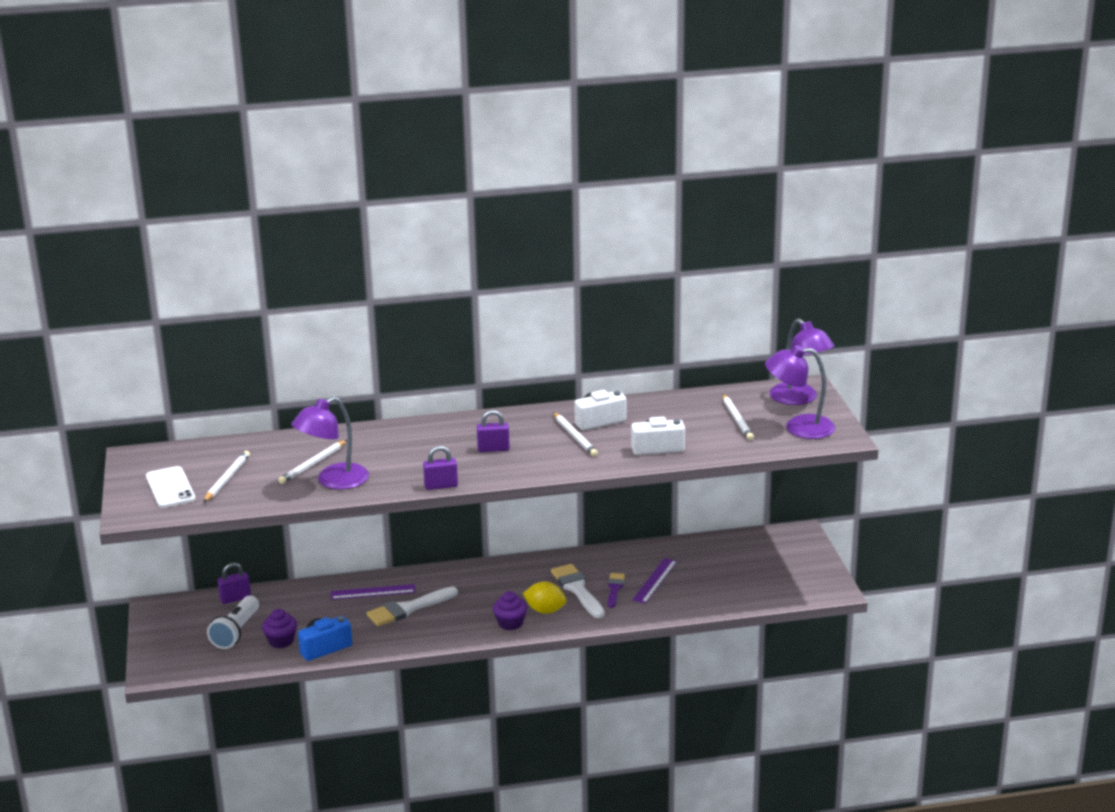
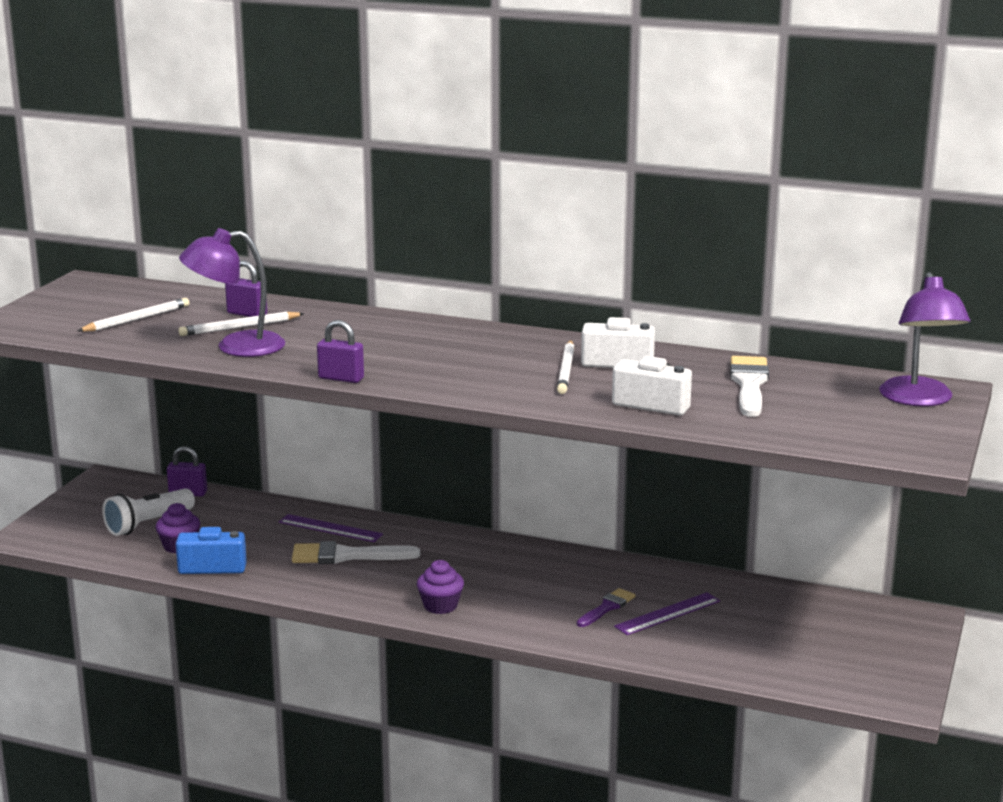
camera: 30 degrees right, 5 degrees down
white phone [146,466,196,508] -> none
purple padlock [477,410,510,452] -> purple padlock moved to [225,260,267,317]
yellow lemon [523,581,567,614] -> none
white brush [551,564,605,618] -> white brush moved to [730,356,769,417]
white pencil [722,394,754,440] -> none
purple lamp [765,345,835,439] -> none

